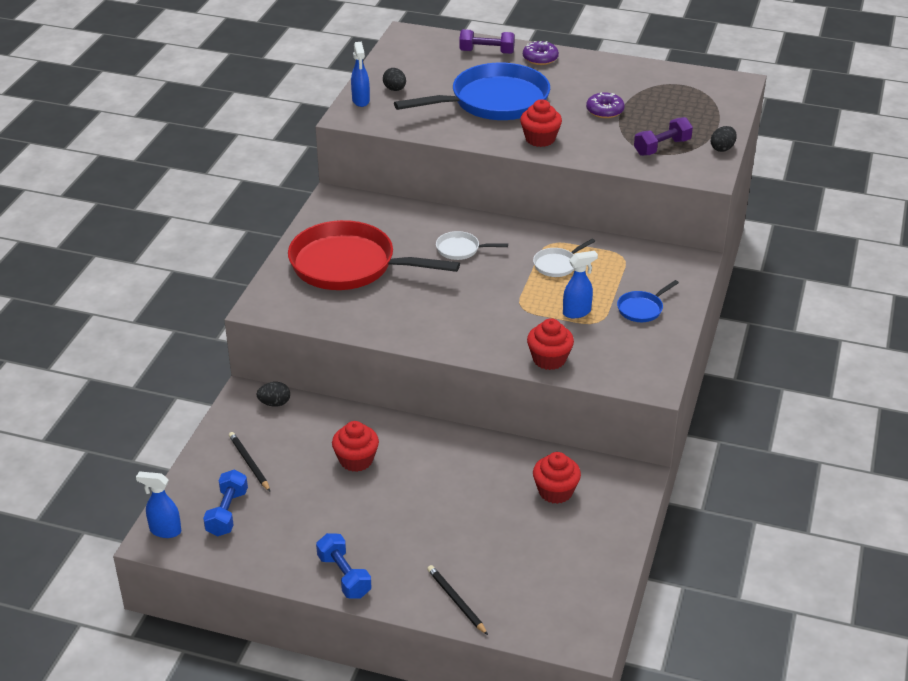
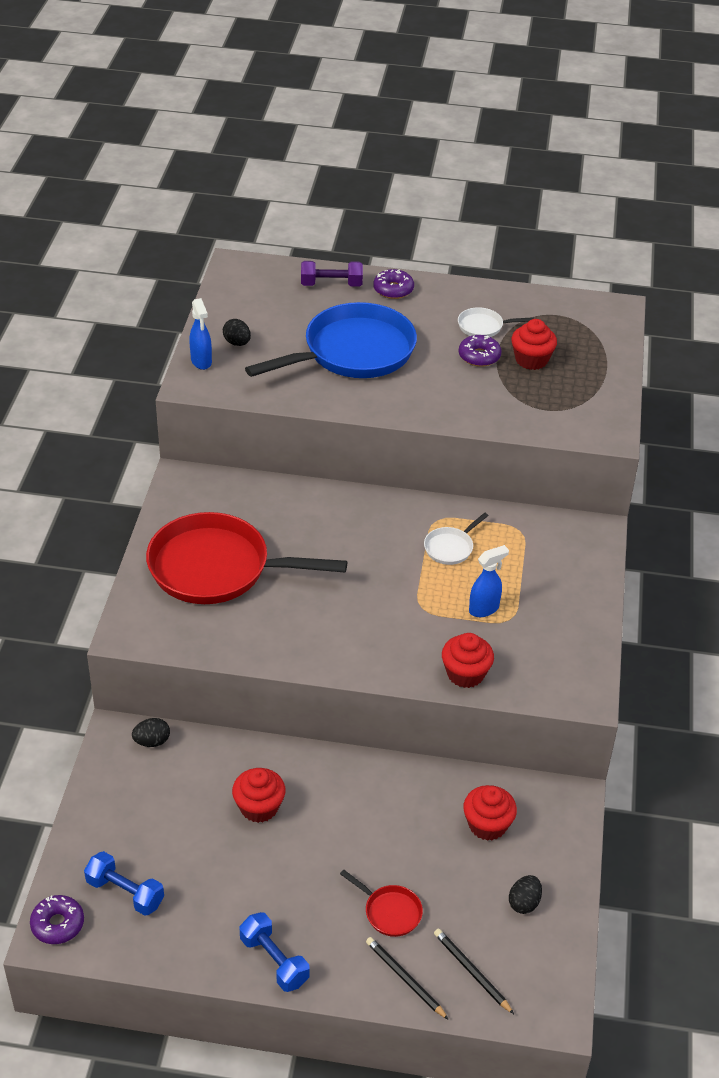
camera: 10 degrees left, 5 degrees up
blue spray bottle [136,471,181,538] -> purple donut [30,895,84,944]
blue dumbbell [203,470,248,536] -> blue dumbbell turned 60 degrees counterclockwise [84,851,164,916]
black pencil [229,432,270,491] -> black pencil moved to [434,929,514,1014]
white pan [436,231,508,260] -> white pan moved to [458,307,534,337]
red cupcake [520,99,562,147] -> red cupcake moved to [511,319,557,370]
blue pan [617,280,679,322] -> none
purple dumbbell [634,117,693,156] -> none
black egg [711,126,737,152] -> black egg moved to [509,875,542,914]
none -> red pan [340,870,423,937]

